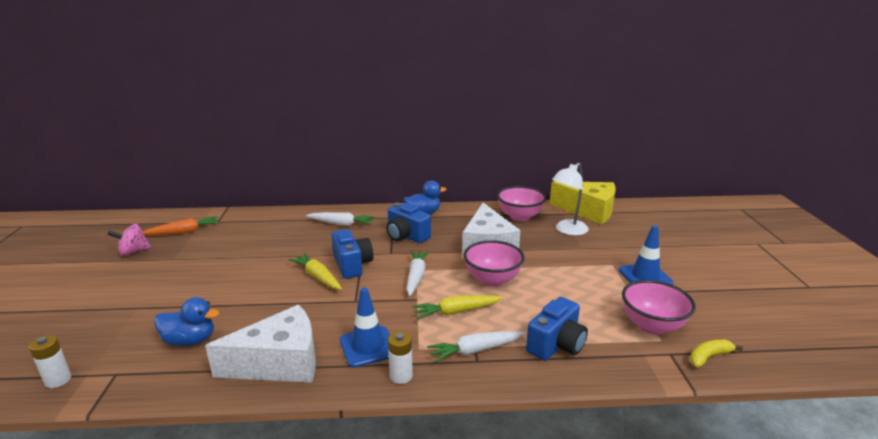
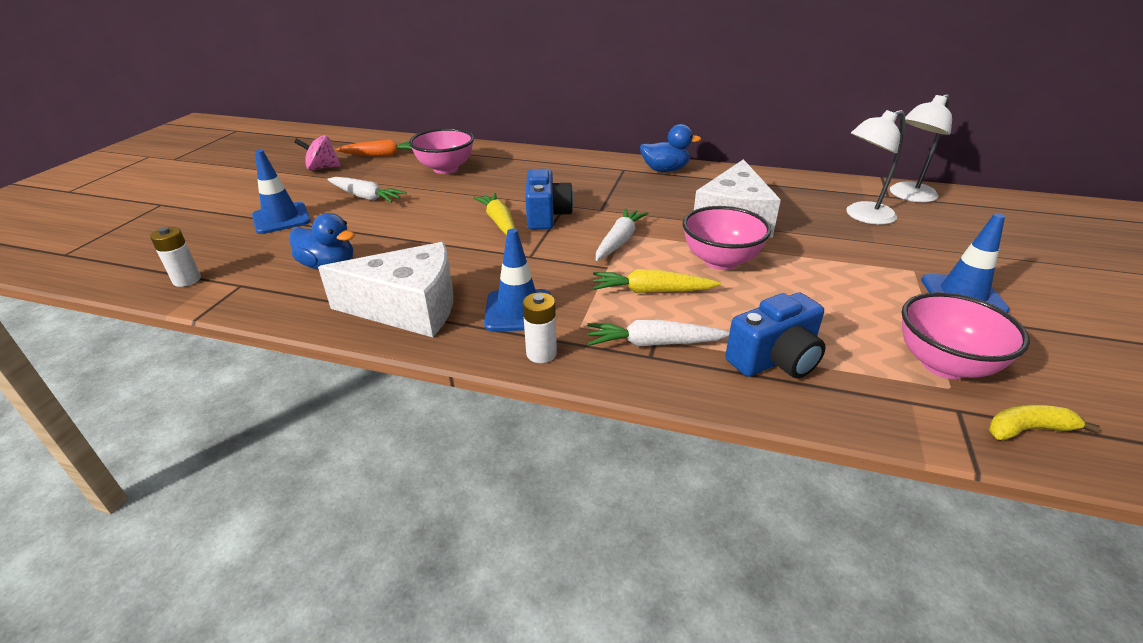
camera: 20 degrees right, 10 degrees up
white carrot [306,212,375,226] -> white carrot moved to [327,177,407,203]
blue camera [386,203,431,243] -> none
pink bowl [497,186,546,221] -> pink bowl moved to [409,128,474,174]
yellow cheese [550,181,616,225] -> white lamp [890,94,952,203]
none -> blue traffic cone [252,150,311,234]

